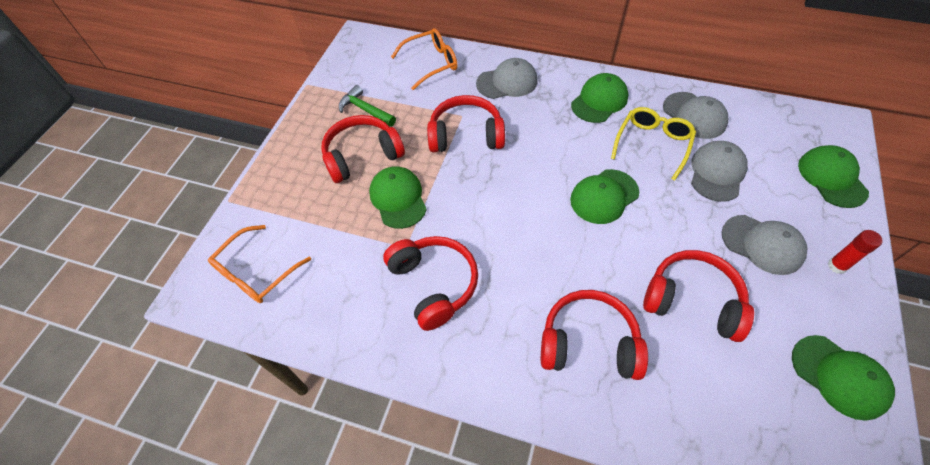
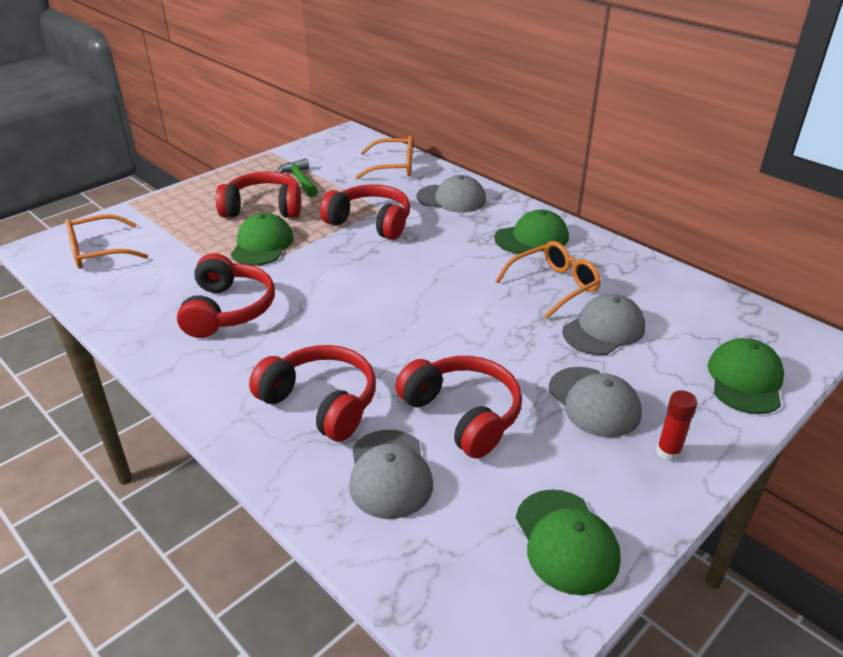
camera: 25 degrees right, 20 degrees down
green cap [570,169,639,224] -> none
yellow glasses [611,107,696,181] -> orange glasses [495,241,601,319]
grey cap [663,92,728,139] -> grey cap moved to [349,430,433,519]

